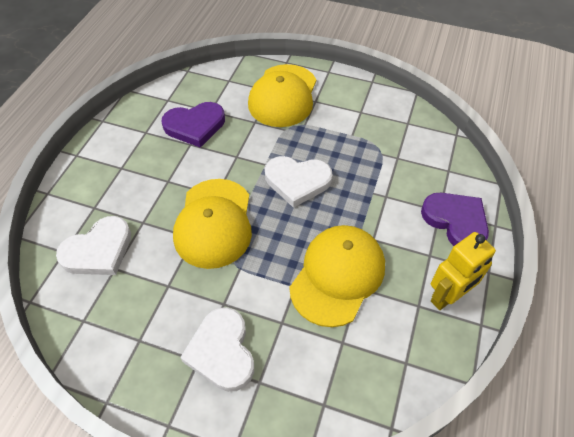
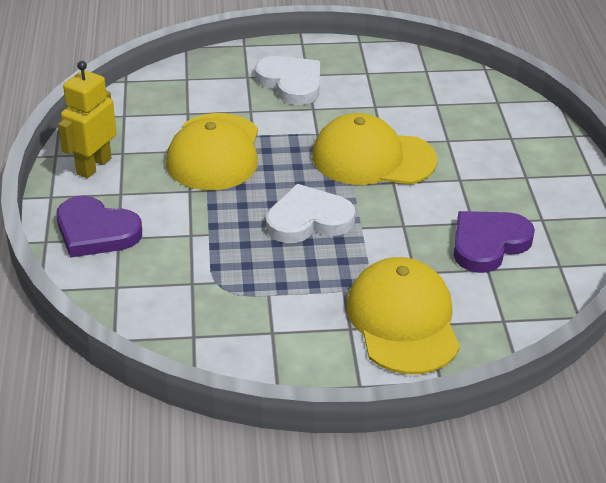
camera: 155 degrees right, 15 degrees down
white heart [56,216,131,275] -> none
yellow cap [173,179,252,269] -> yellow cap turned 60 degrees counterclockwise [312,113,438,185]

